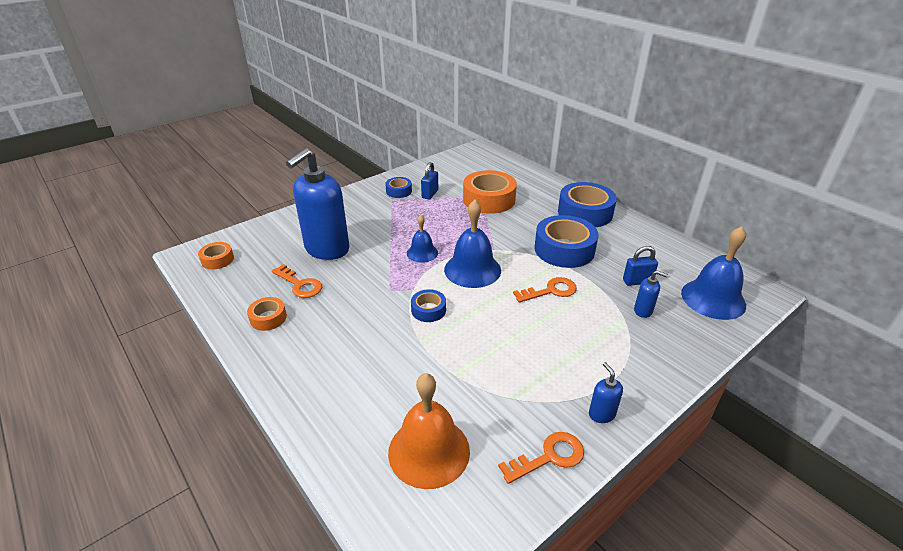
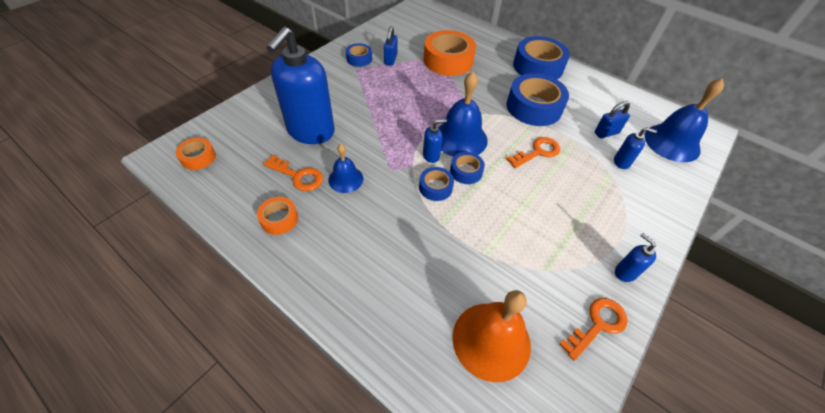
camera: 15 degrees left, 15 degrees up
blue bell [407,215,438,263] -> blue bell moved to [328,144,363,193]
none -> blue soap dispenser [423,119,447,163]
none -> blue tape [450,152,485,184]

